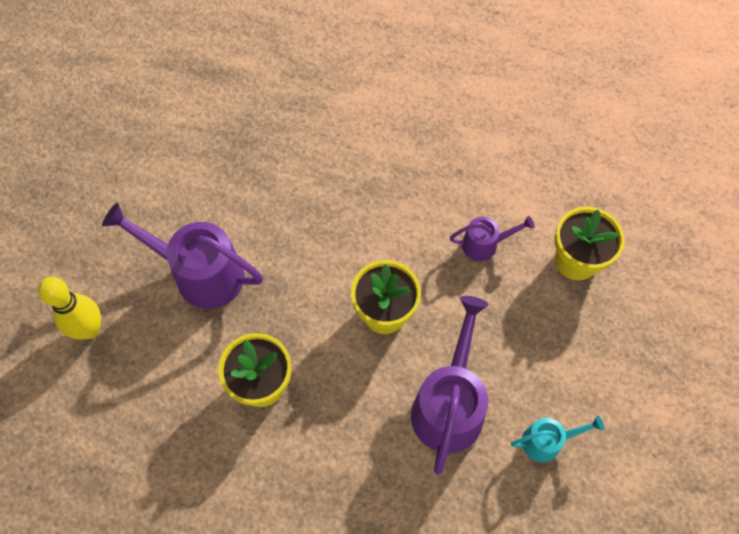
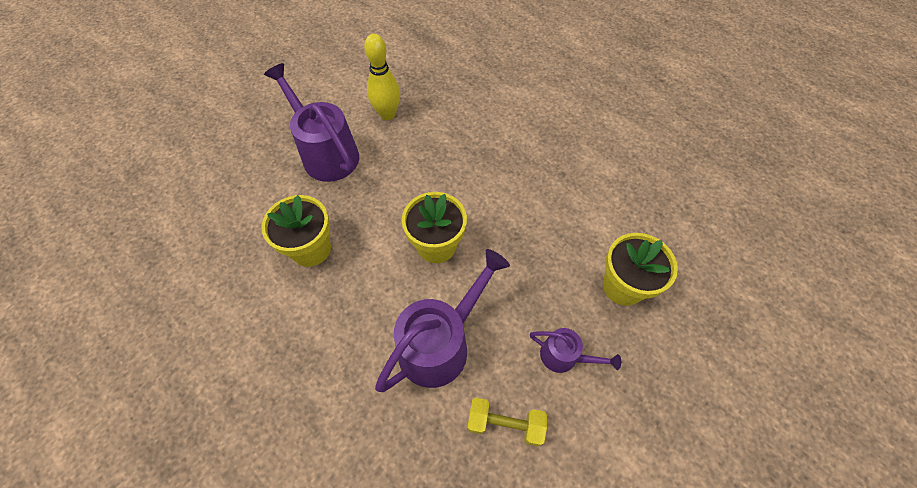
camera: 30 degrees right, 5 degrees down
yellow bowling pin [38,277,101,340] -> yellow bowling pin moved to [364,34,400,120]
purple watering can [450,216,534,261] -> purple watering can moved to [530,328,621,373]
turquoise watering can [511,416,604,462] -> yellow dumbbell [467,398,547,446]

